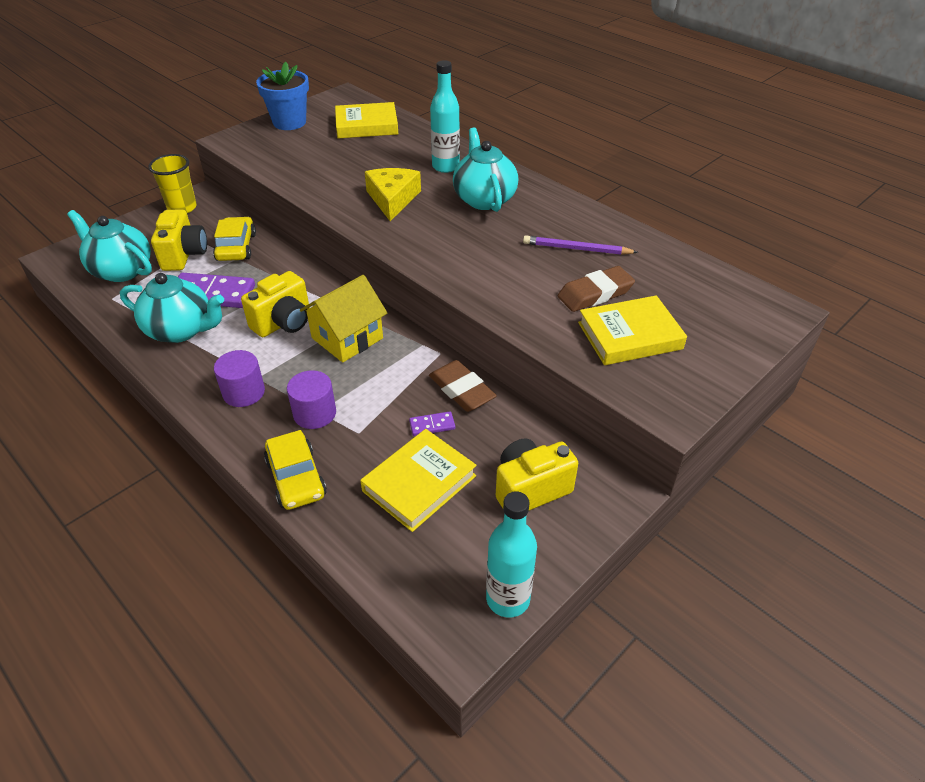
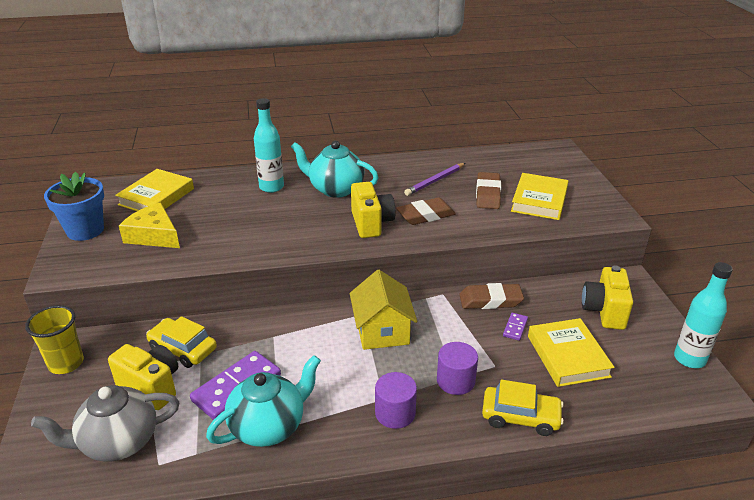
camera: 55 degrees left, 10 degrees down
turquoise teapot [67,210,152,282] -> grey teapot [31,385,179,462]
yellow camera [241,271,310,337] -> yellow camera moved to [351,182,396,238]
yellow cheese [365,168,421,221] -> yellow cheese moved to [119,202,180,248]
none -> brown eraser [396,198,456,225]

